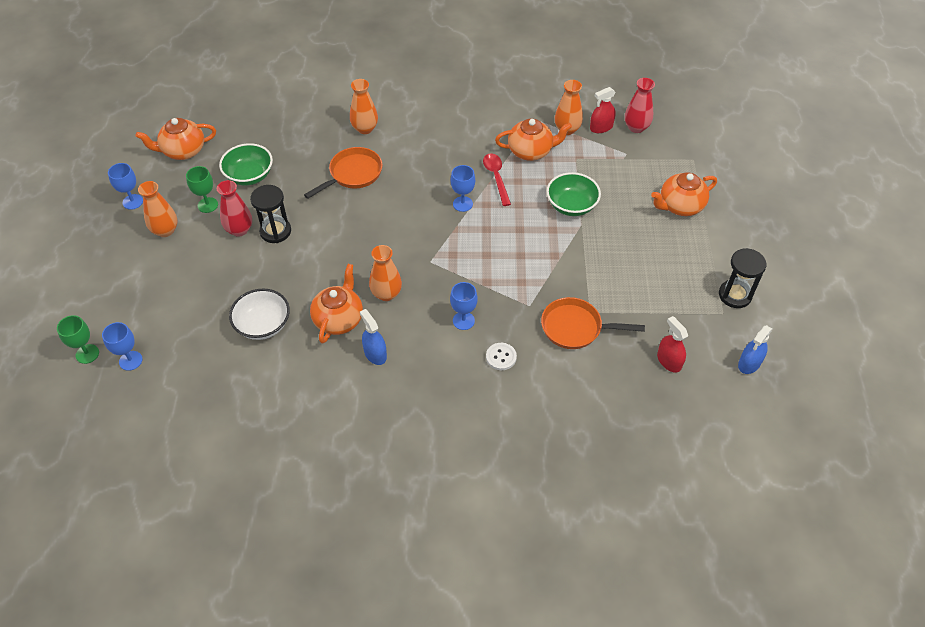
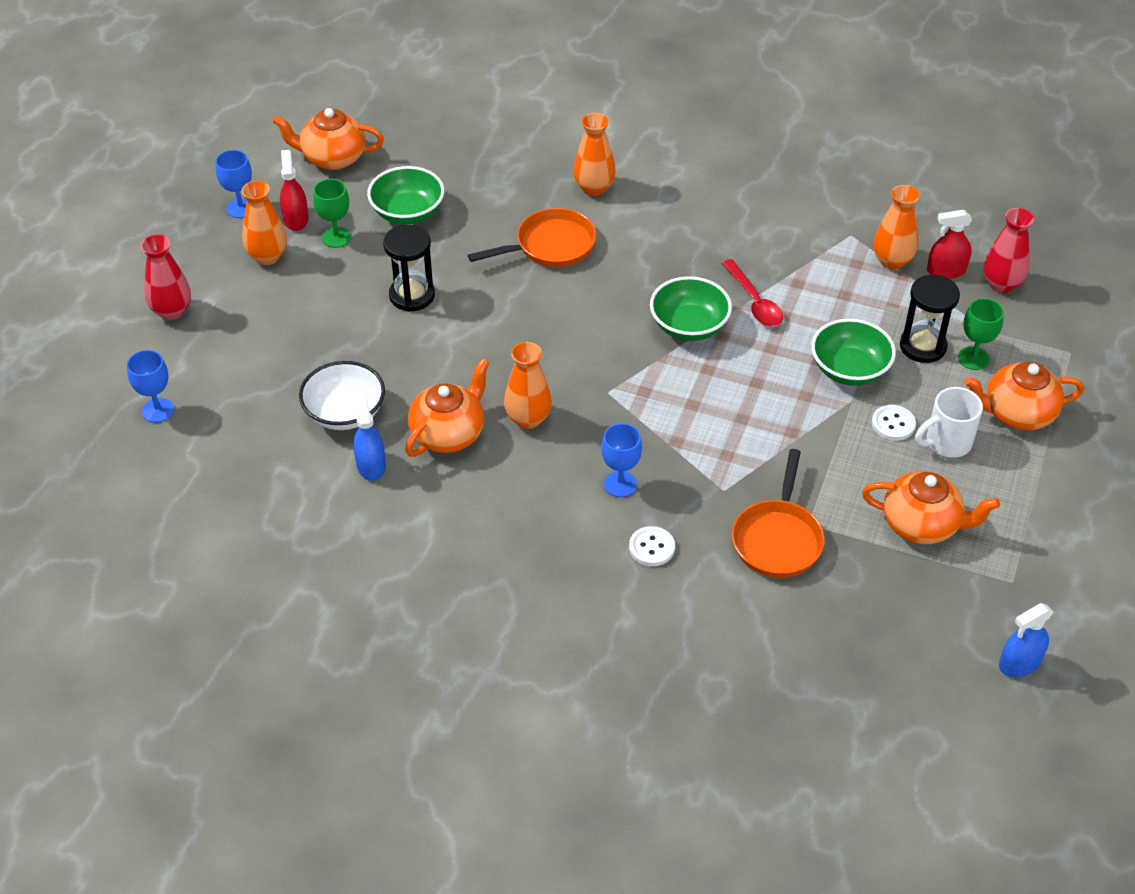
camera: 20 degrees right, 5 degrees down
green goblet [57,315,99,364] -> green goblet moved to [958,298,1004,370]
red vase [217,180,252,237] -> red vase moved to [141,235,191,320]
blue spray bottle [360,309,387,365] -> blue spray bottle moved to [354,393,386,481]
blue goblet [451,165,475,212] -> green bowl [650,276,732,341]
red spoon [483,154,511,206] -> red spoon turned 150 degrees clockwise [722,259,783,326]
orange teapot [495,118,572,161] -> orange teapot moved to [862,471,1000,544]
orange pan [541,297,645,349] -> orange pan turned 105 degrees counterclockwise [732,449,825,578]
red spray bottle [657,316,688,373] -> red spray bottle moved to [280,150,309,231]
black hourglass [719,248,767,308] -> black hourglass moved to [900,275,960,363]
none -> white button [872,405,916,441]
none -> white mug [915,387,983,458]

